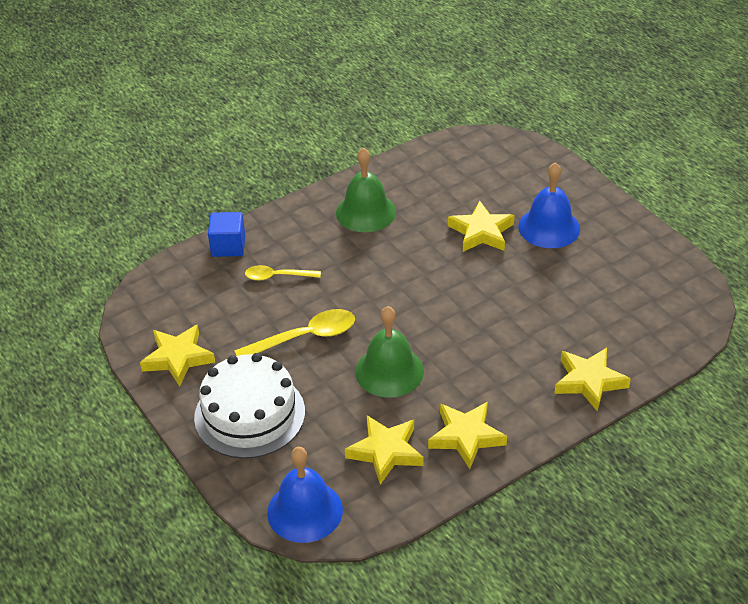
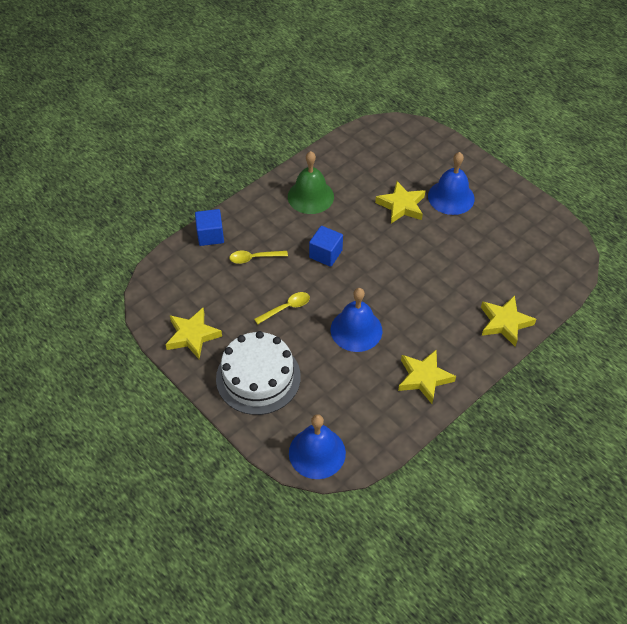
camera: 10 degrees left, 10 degrees up
yellow spoon [234,309,355,356] -> yellow spoon [254,292,310,324], size x0.64
yellow star [345,415,424,485] -> none
green bell [355,306,424,398] -> blue bell [331,288,382,352]
none -> blue cube [309,226,343,267]

